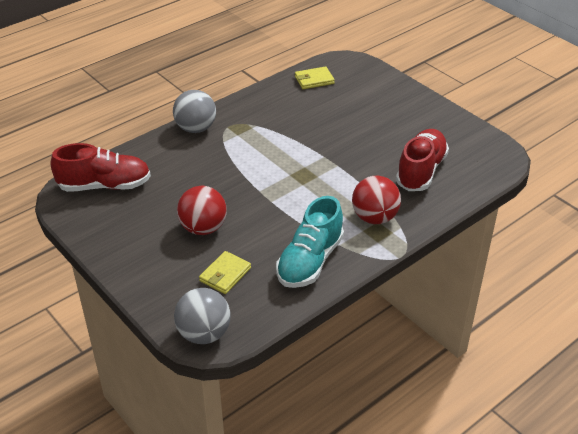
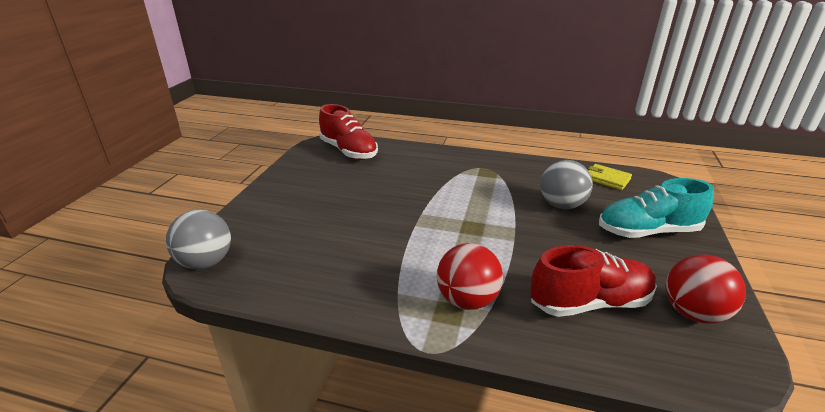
camera: 55 degrees right, 10 degrees down
grey ball [173,90,216,133] -> grey ball moved to [540,160,593,209]
red ball [177,186,227,235] -> red ball moved to [666,254,746,324]
yellow wallet [199,251,251,294] -> none
turquoise shoe [276,196,344,288] -> turquoise shoe moved to [599,178,714,238]

